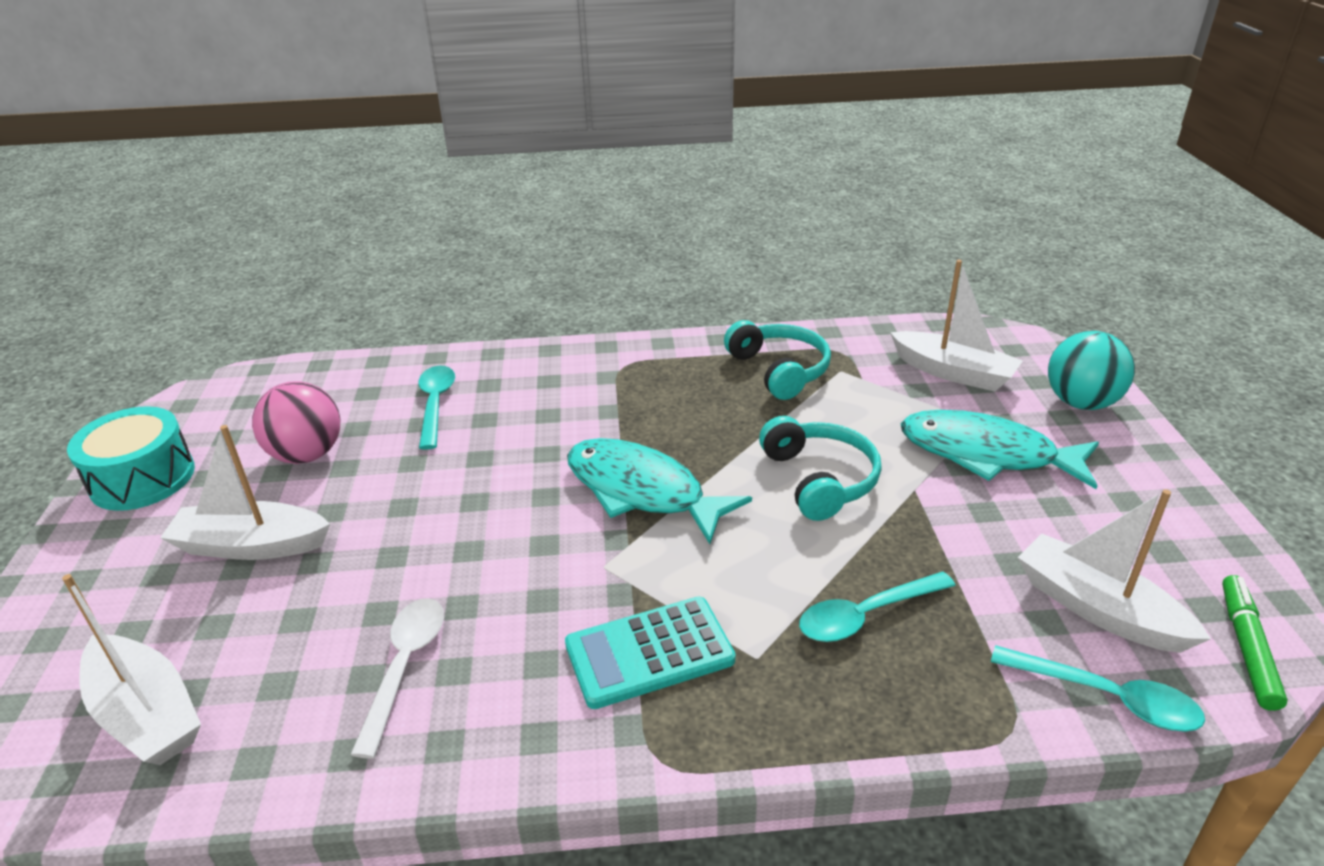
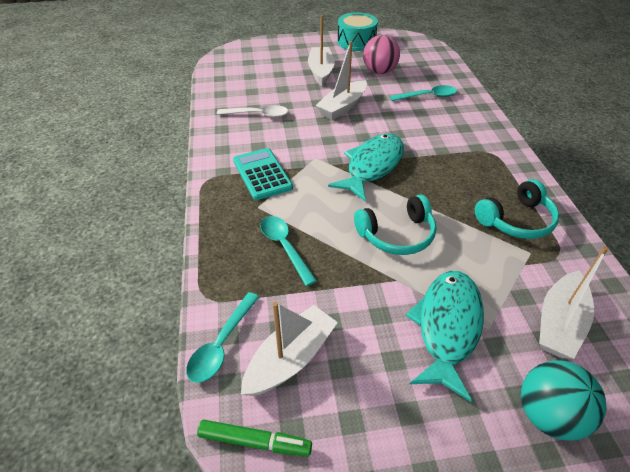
camera: 85 degrees right, 10 degrees up
white boat [62,574,201,765] -> white boat moved to [315,41,367,120]

